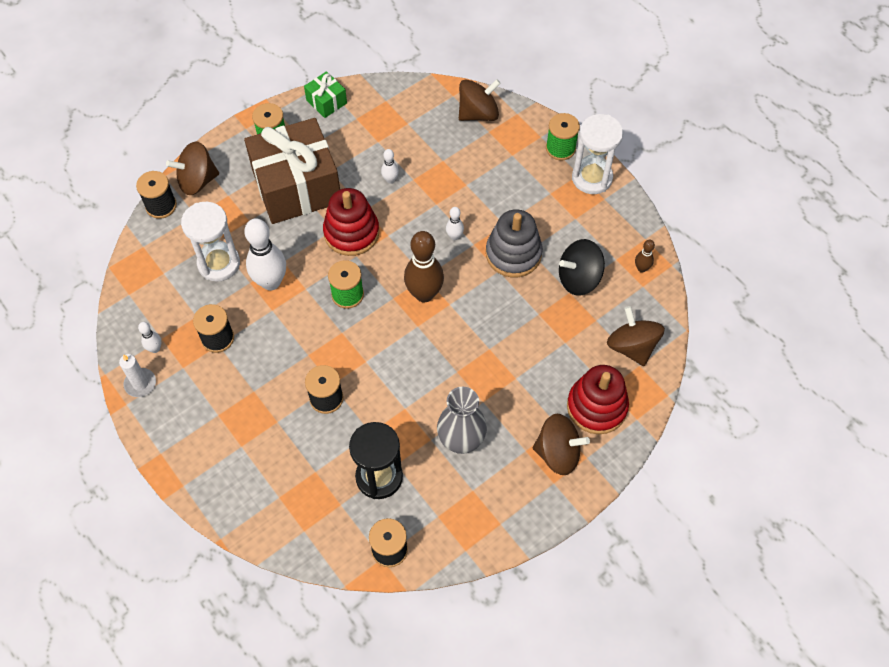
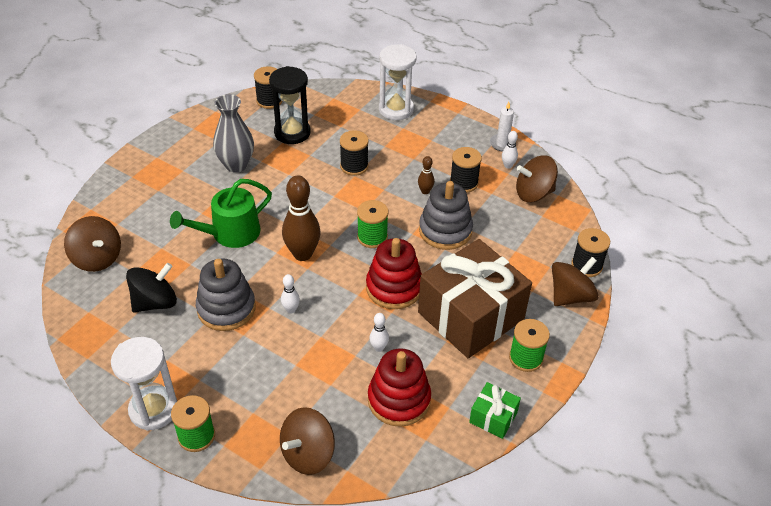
camera: 160 degrees right, 15 degrees down
white hourglass [181,202,240,282] -> white hourglass moved to [379,44,417,120]
white bowling pin [244,218,286,291] -> grey stacking toy [419,181,473,250]
brown spinning top [533,414,590,475] -> brown spinning top moved to [516,155,558,202]
red stacking toy [567,365,629,434] -> red stacking toy moved to [368,348,431,427]
brown bowling pin [635,240,655,273] -> brown bowling pin moved to [418,156,434,194]
none -> green watering can [170,179,272,248]

